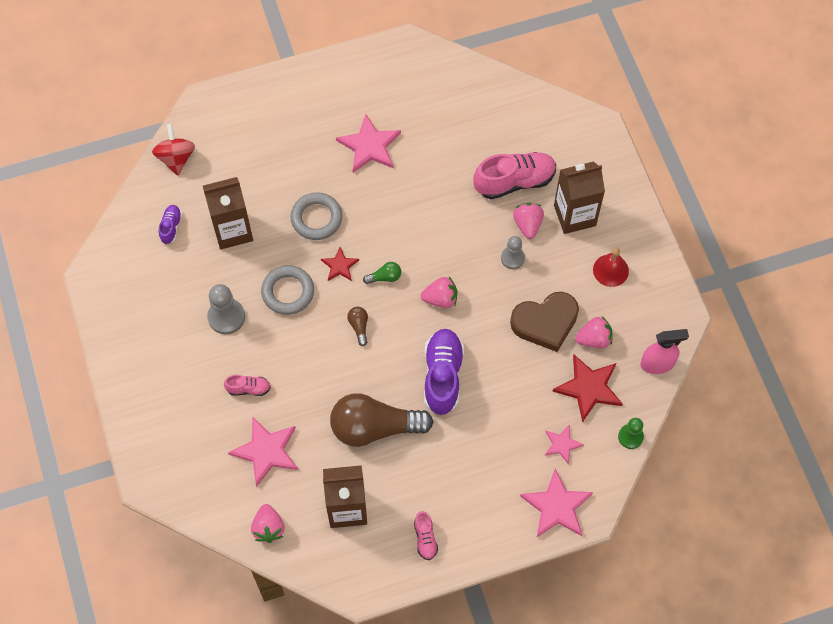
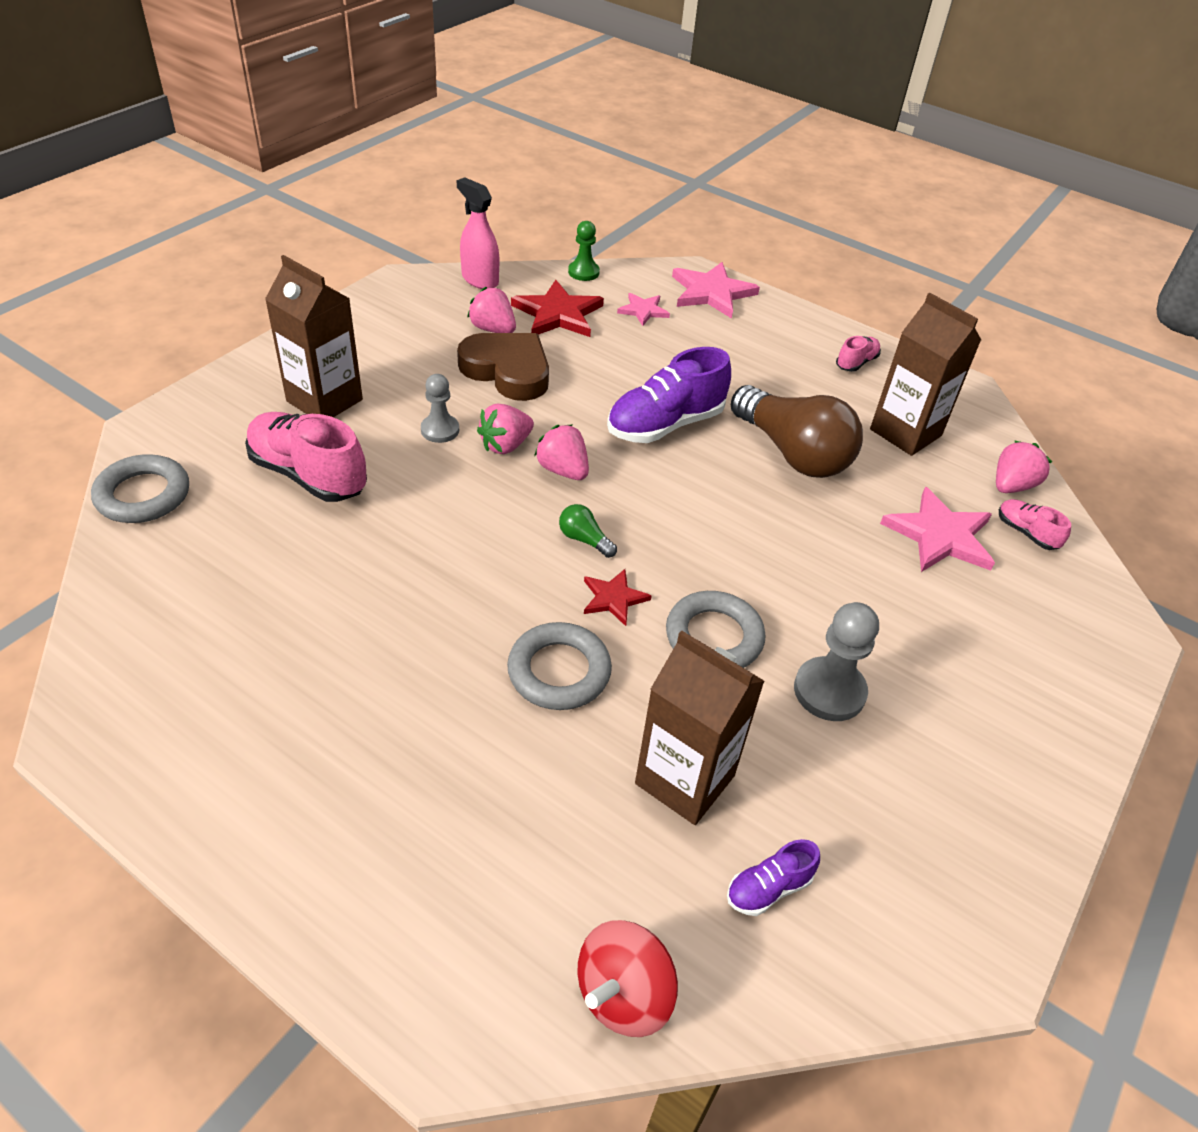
camera: 130 degrees left, 20 degrees down
pink shoe [224,375,271,396] -> pink shoe moved to [999,499,1071,550]
pink star [336,114,401,173] -> none
brown light bulb [347,307,368,346] -> none
pink strawberry [513,203,544,239] -> pink strawberry moved to [477,404,534,454]
red bell [593,248,629,287] -> none
none -> grey ring [91,454,189,523]

